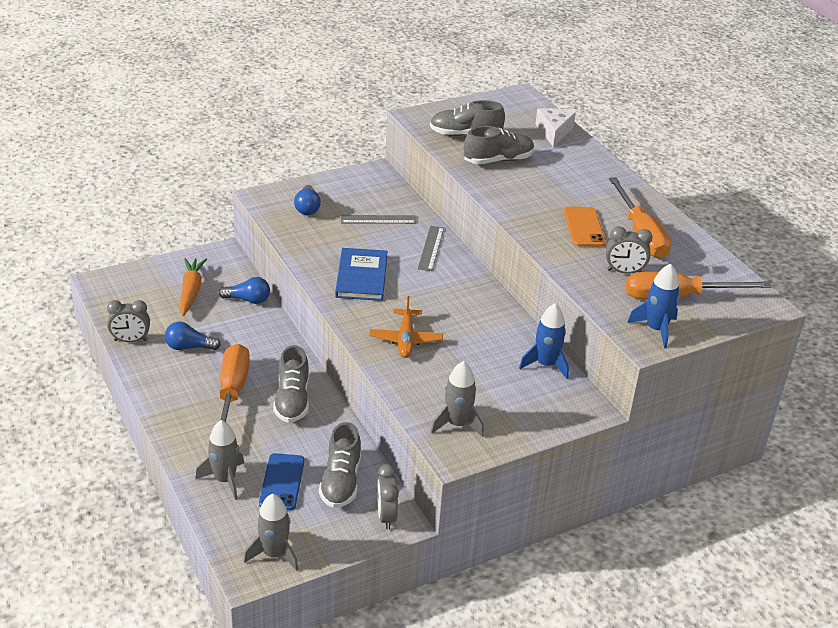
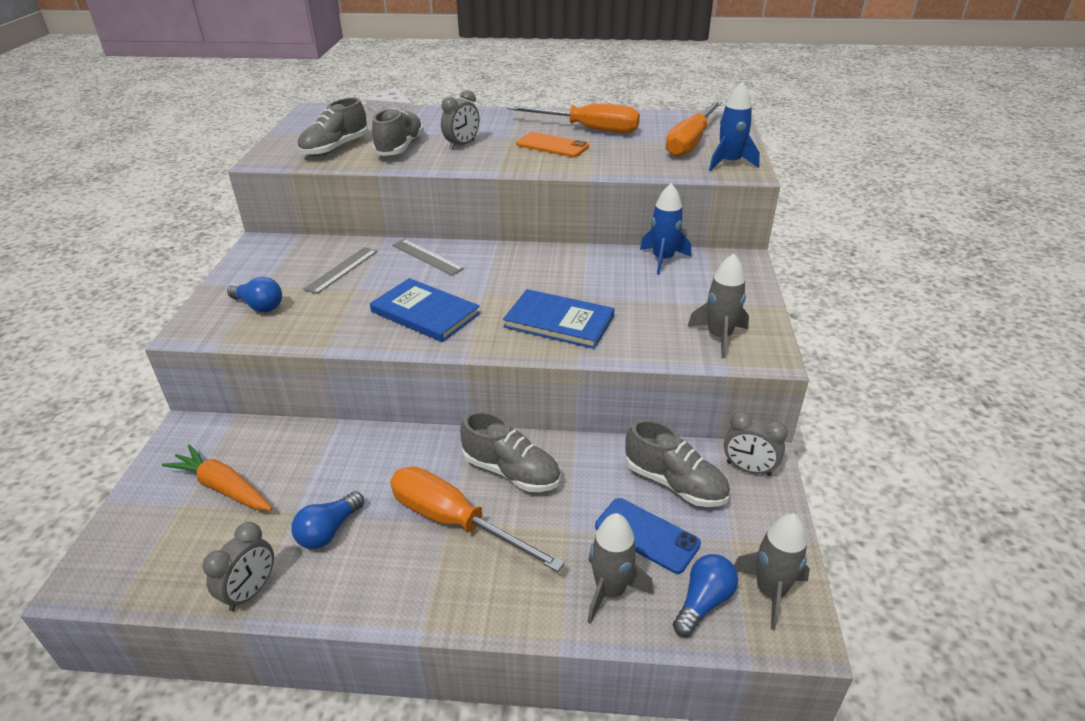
camera: 55 degrees left, 0 degrees up
blue light bulb [219,277,270,304] -> blue light bulb moved to [673,554,738,637]
orange plane [369,296,443,358] -> blue book [503,289,614,349]
grey clock [606,226,653,274] -> grey clock moved to [441,90,479,150]

